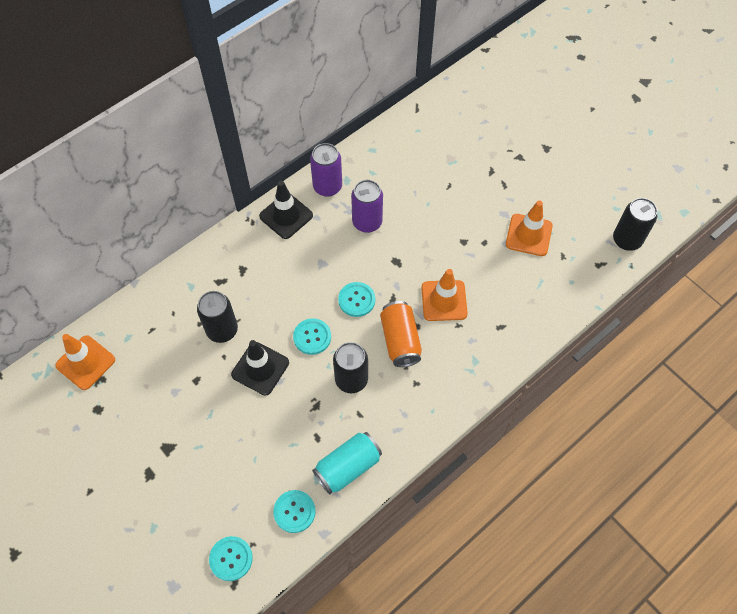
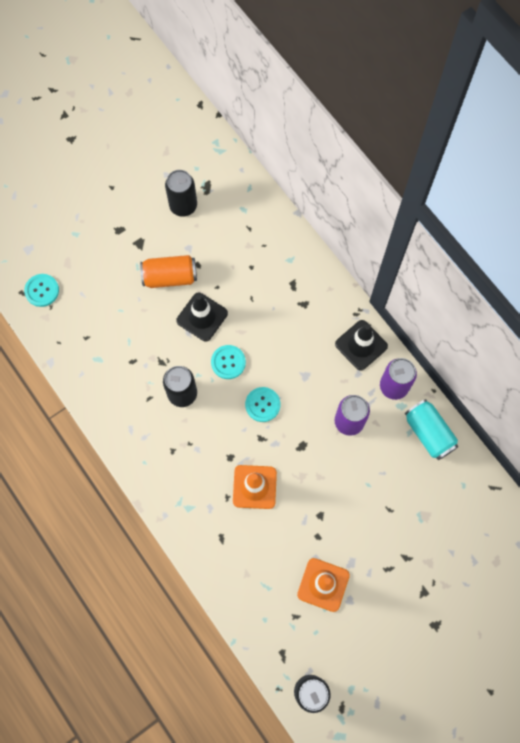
camera: 95 degrees right, 10 degrees up
orange traffic cone [55,334,115,390] -> none
black can [197,291,238,343] -> black can moved to [165,170,197,217]
turquoise button [273,490,316,533] -> none
turquoise can [312,432,382,494] -> turquoise can moved to [405,399,458,460]
orange can [380,301,422,367] -> orange can moved to [140,255,197,288]

